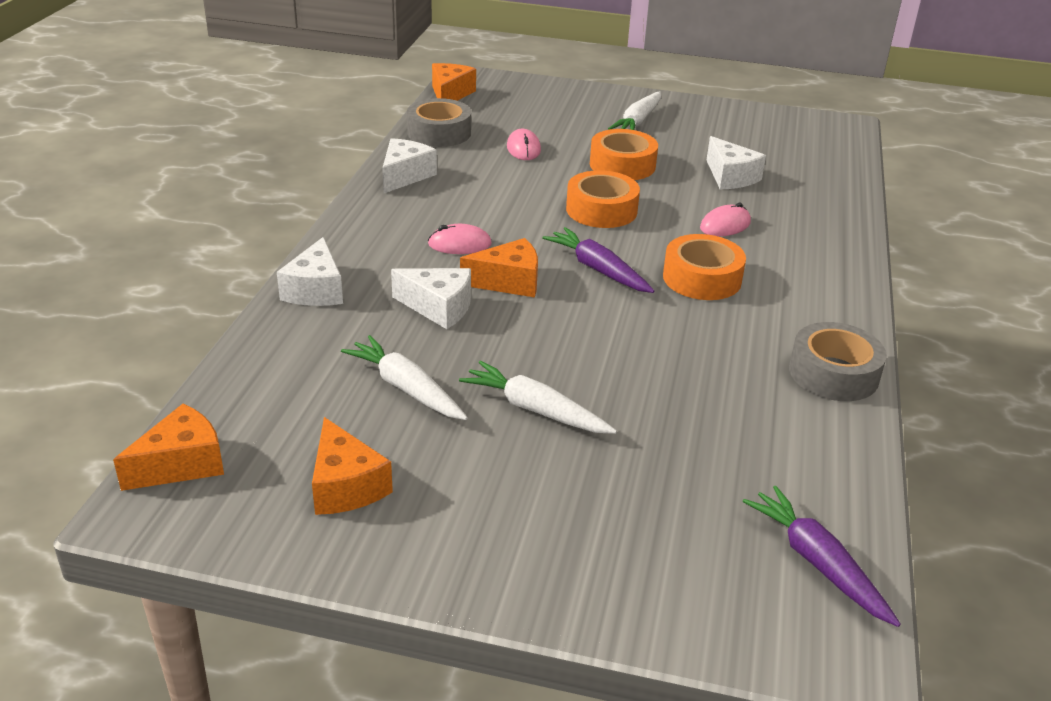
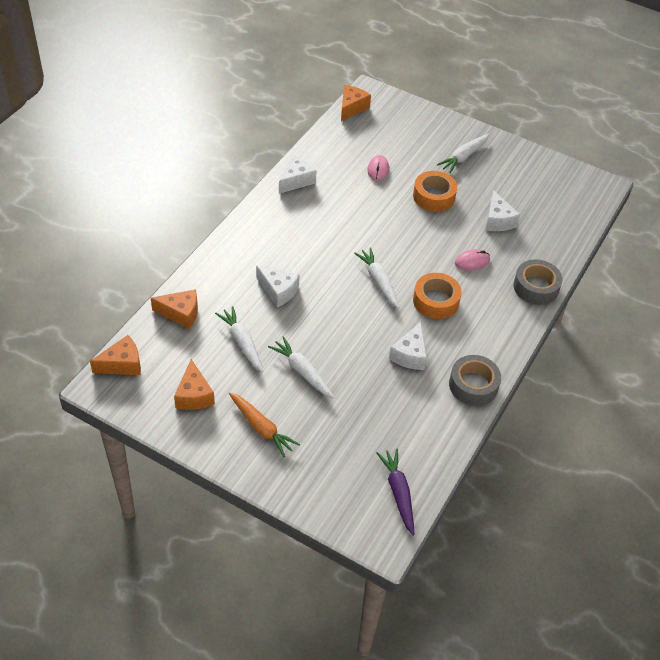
camera: 15 degrees right, 15 degrees up
white cheese [277,237,343,306] -> white cheese moved to [389,322,427,370]
grey tape [407,98,471,147] -> grey tape moved to [513,259,563,305]
pink mouse [428,224,492,254] -> none
orange cheese [460,238,538,297] -> orange cheese moved to [151,289,198,329]
purple carrot [542,227,655,293] -> white carrot [354,247,400,309]
orange tape [566,170,640,228] -> none
none -> orange carrot [229,392,300,457]

